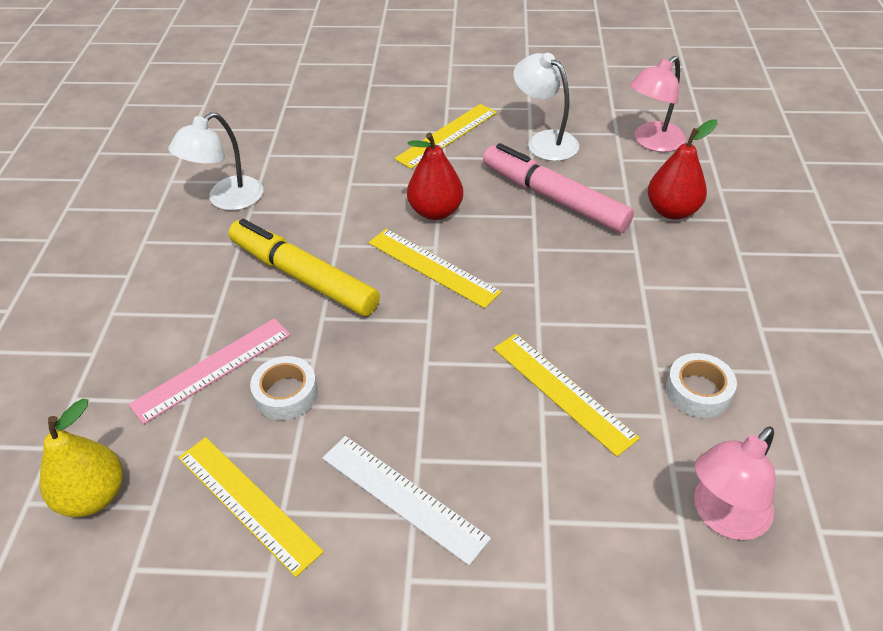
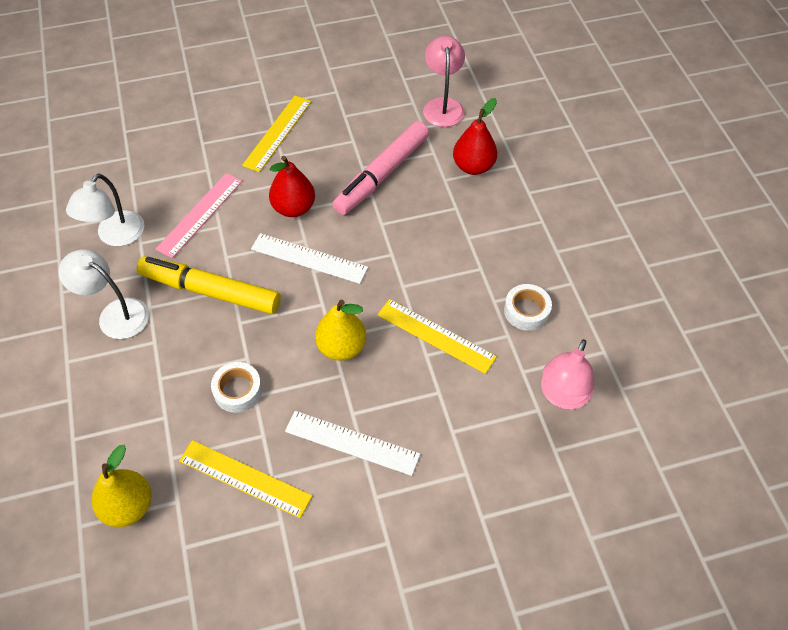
camera: 20 degrees left, 10 degrees up
pink ruler [129,318,291,424] -> pink ruler moved to [155,173,242,258]
yellow ruler [369,229,502,308] -> white ruler [251,233,368,284]
pink marker [483,143,634,233] -> pink marker turned 75 degrees counterclockwise [332,121,429,215]
white lamp [513,53,579,161] -> white lamp moved to [58,249,149,339]
pink lamp [630,56,686,152] -> pink lamp turned 150 degrees clockwise [423,36,465,127]
none -> yellow pear [315,300,366,361]

